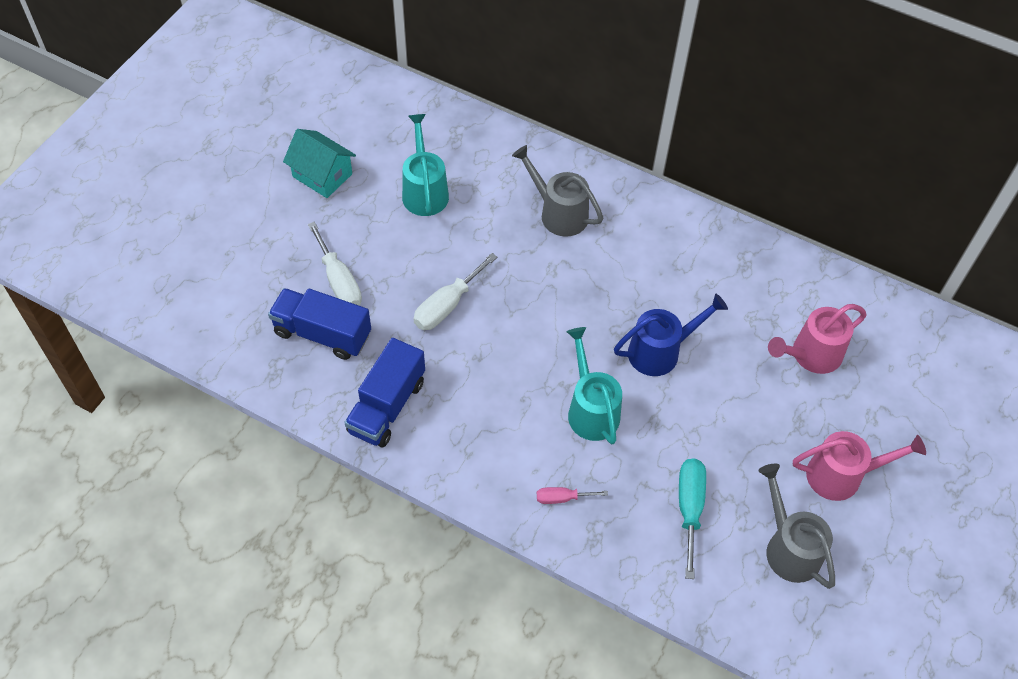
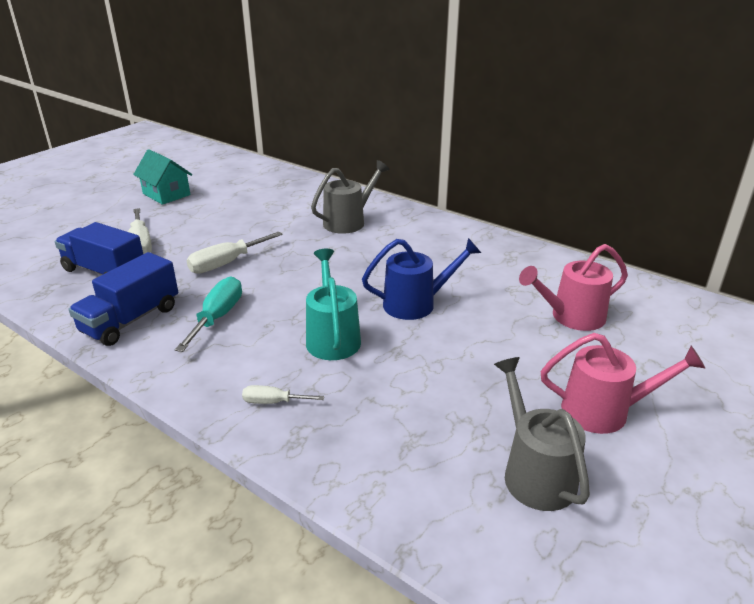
camera: 10 degrees right, 25 degrees down
turquoise watering can [402,114,449,216] -> none
grey watering can [512,145,603,237] -> grey watering can turned 90 degrees clockwise [311,160,390,234]
pink screwdriver [537,487,608,504] -> white screwdriver [242,385,324,404]
turquoise screwdriver [679,458,706,579] -> turquoise screwdriver moved to [175,277,242,352]

